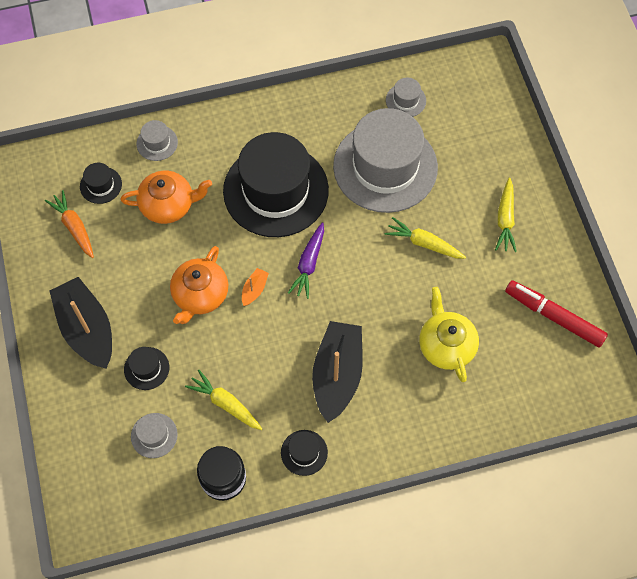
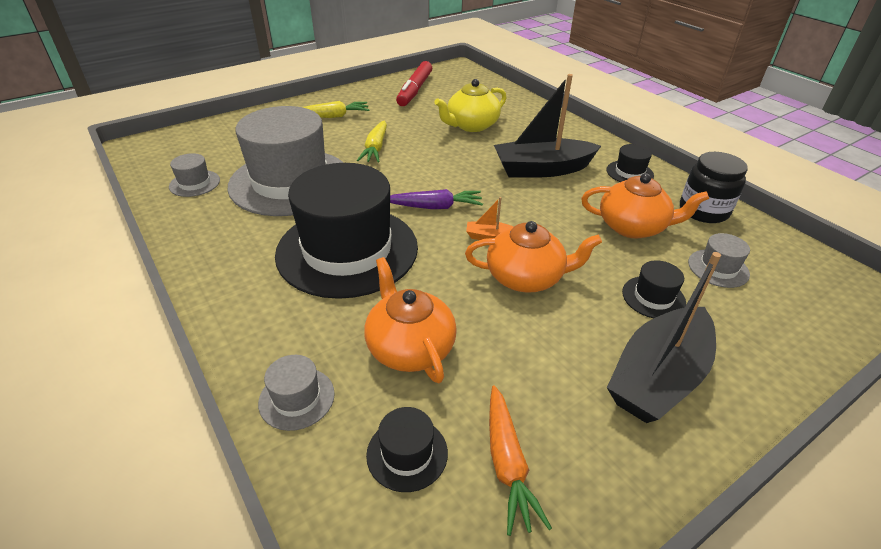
camera: 110 degrees left, 25 degrees down
orange carrot [45,190,94,258] -> orange carrot turned 45 degrees counterclockwise [489,386,552,536]
yellow carrot [185,370,262,430] -> orange teapot [581,173,709,238]

